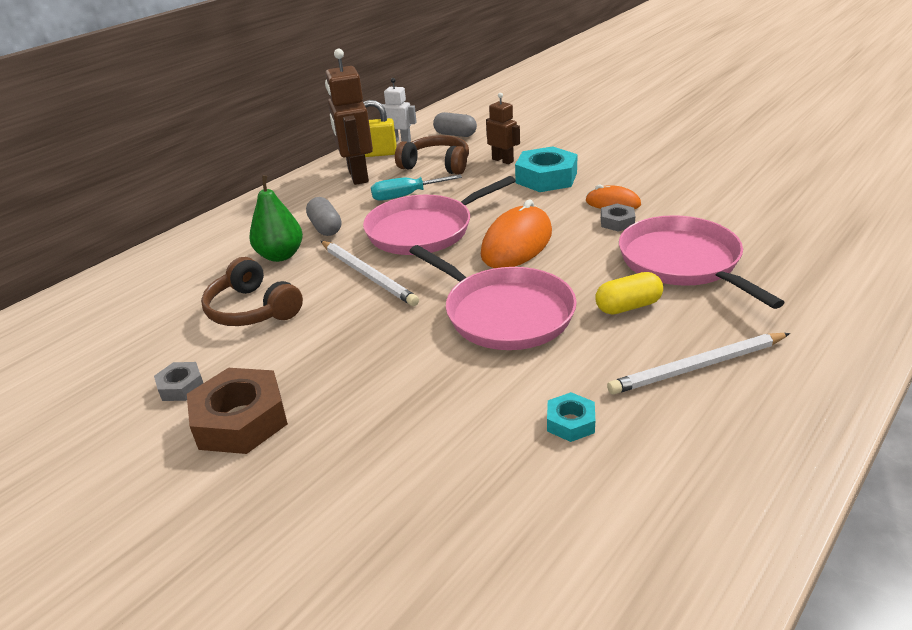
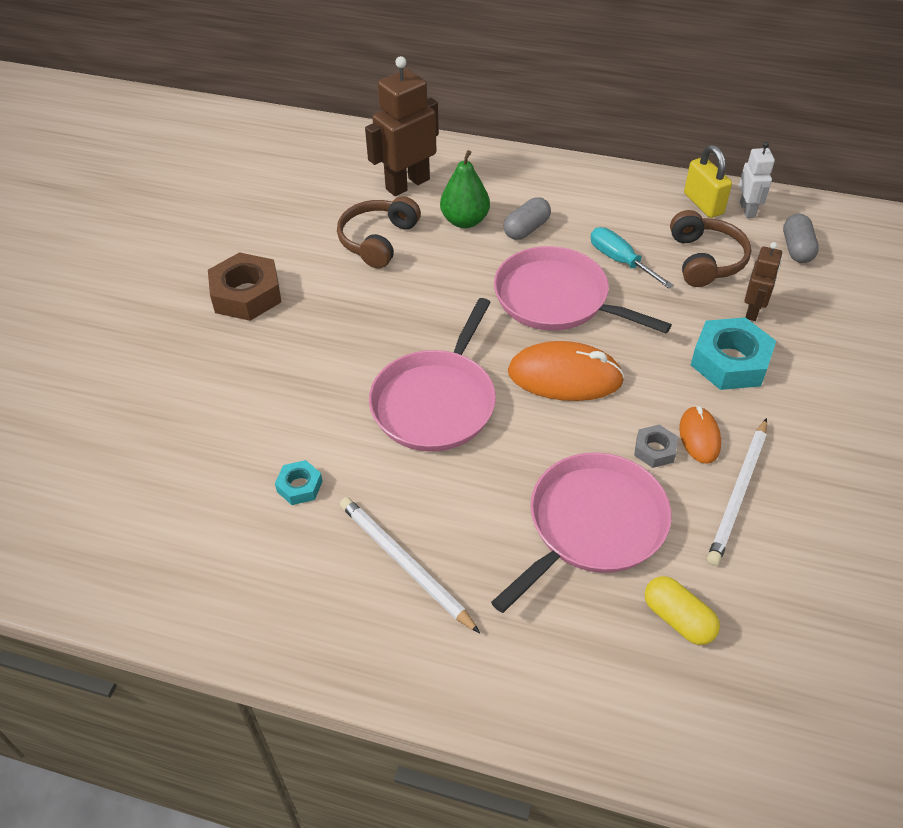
camera: 65 degrees right, 15 degrees up
grey nut [154,362,203,401] -> none
white pencil [321,241,419,306] -> white pencil moved to [707,418,767,566]
brown robot [325,48,373,185] -> brown robot moved to [365,56,439,196]
yellow capsule [595,272,663,315] -> yellow capsule moved to [645,576,720,645]

